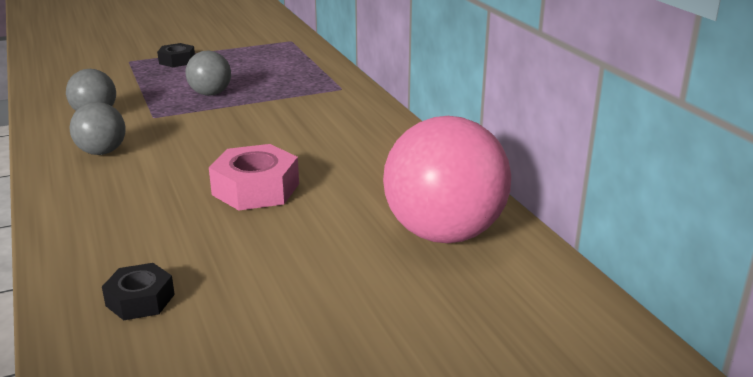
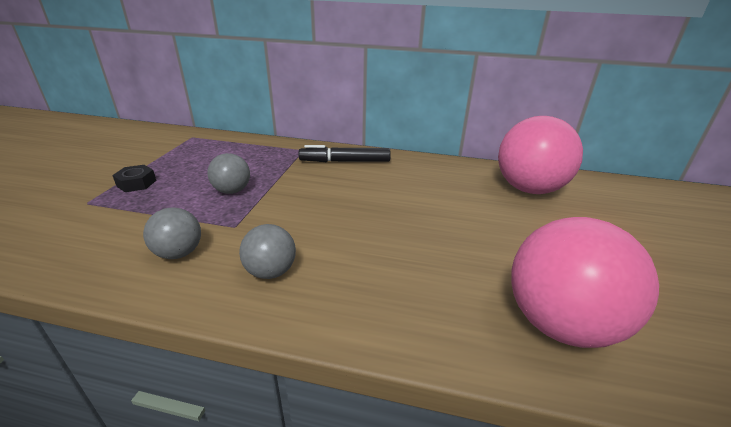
camera: 55 degrees left, 5 degrees up
black nut [102,263,175,320] -> pink ball [511,217,659,348]
pink nut [209,144,299,210] -> none
none -> black marker [299,145,391,162]

